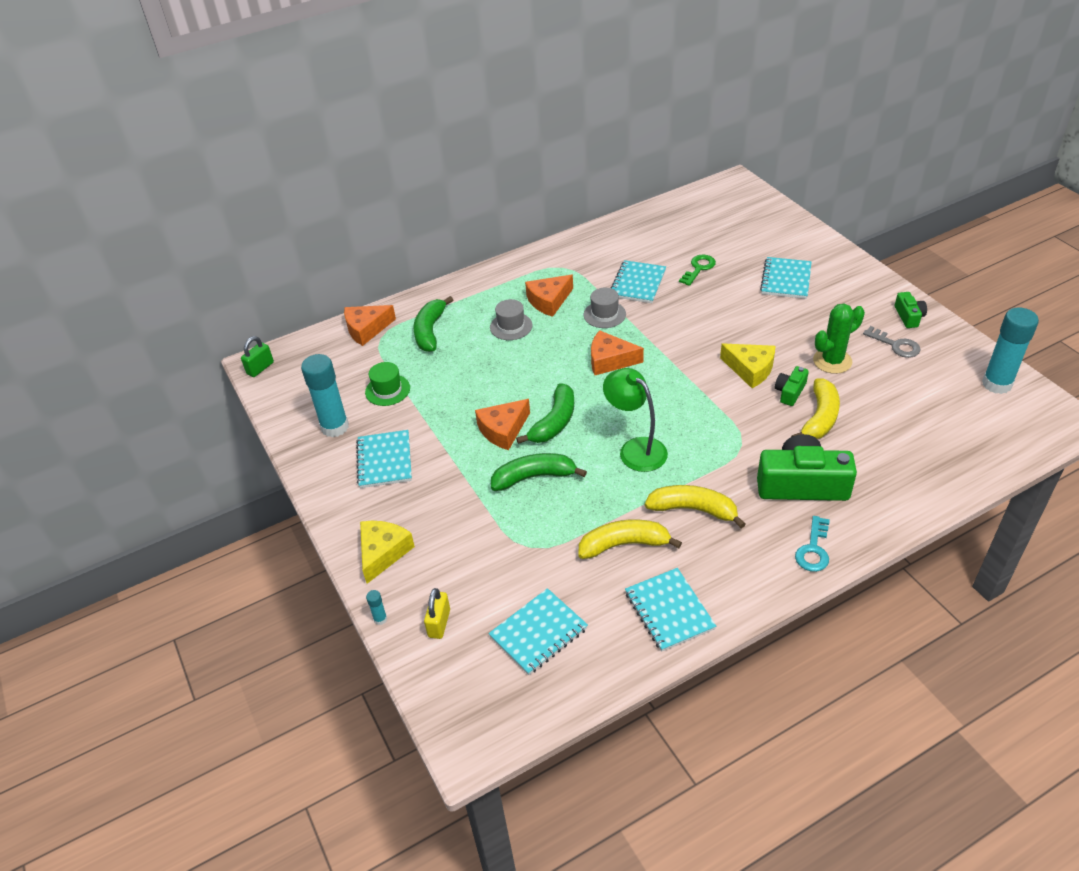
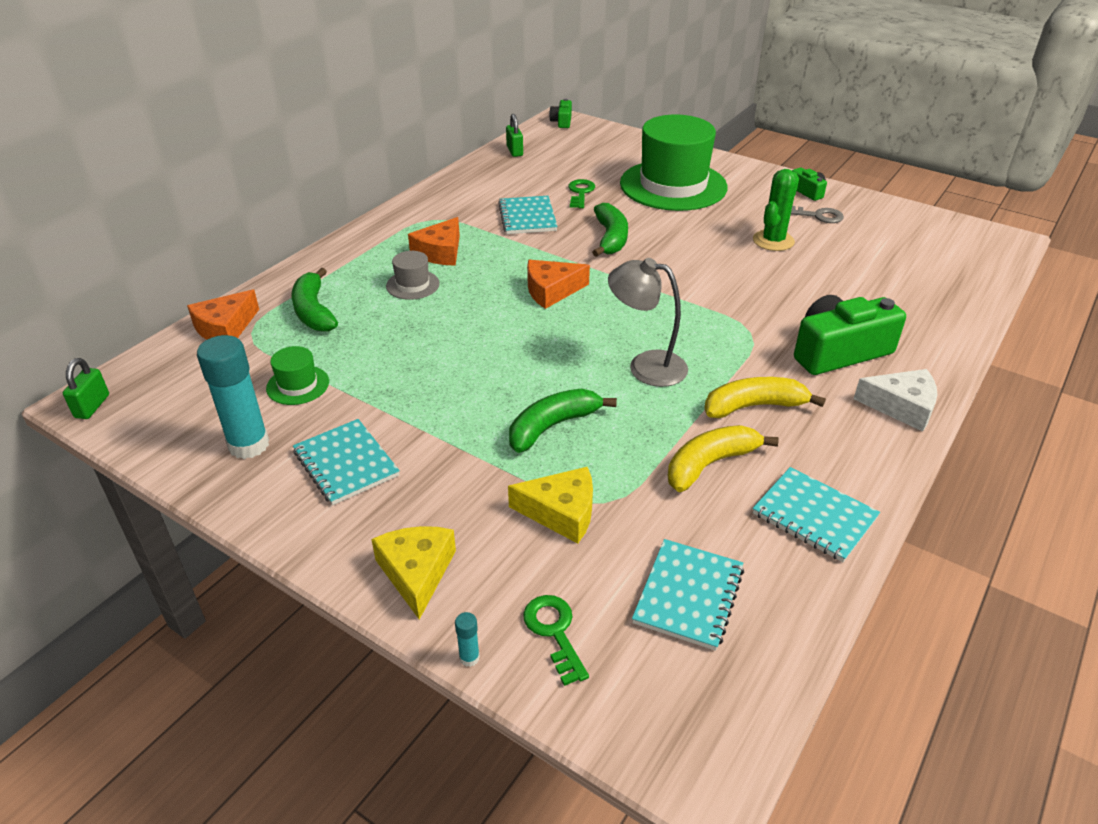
camera: 30 degrees left, 5 degrees down
yellow padlock [424,588,450,639] -> green key [523,595,589,686]
orange cheese [475,399,530,450] -> none
green banana [516,383,574,444] -> green banana moved to [592,203,628,257]
grey hat [584,288,626,328] -> none
green lamp [603,368,668,472] -> grey lamp [608,258,688,387]
yellow cheese [720,343,775,388] -> yellow cheese moved to [508,467,593,543]
turquoise notebook [760,257,812,299] -> green hat [620,115,728,211]
green camera [775,366,809,406] -> green camera moved to [549,99,572,128]
yellow banana [791,378,840,439] -> none
turquoise key [795,516,830,572] -> white cheese [854,369,937,432]
turquoise glue stick [982,308,1039,394] -> none
none -> green padlock [506,114,523,157]

